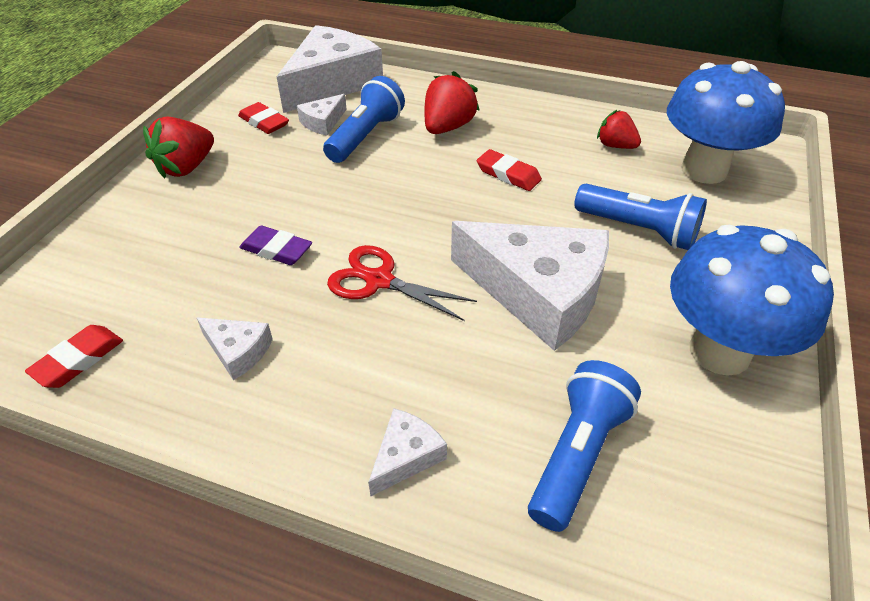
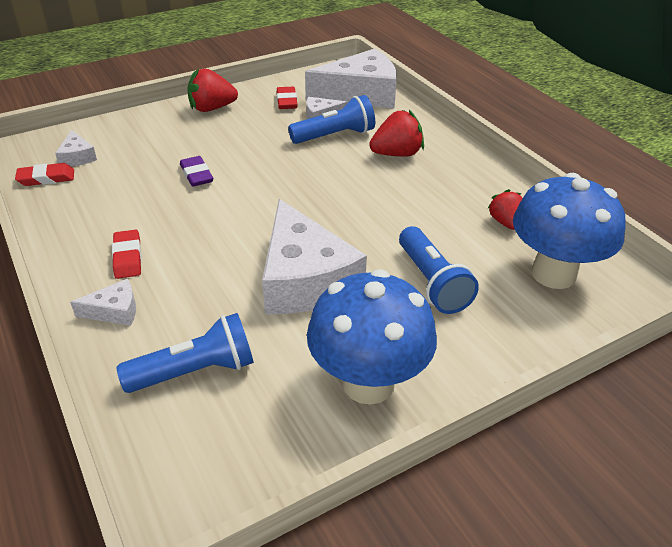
camera: 40 degrees right, 5 degrees down
white cheese [197,317,273,380] -> white cheese moved to [55,130,97,166]
red scissors [327,245,477,321] -> none
red eraser [477,149,542,191] -> red eraser moved to [112,230,142,279]

